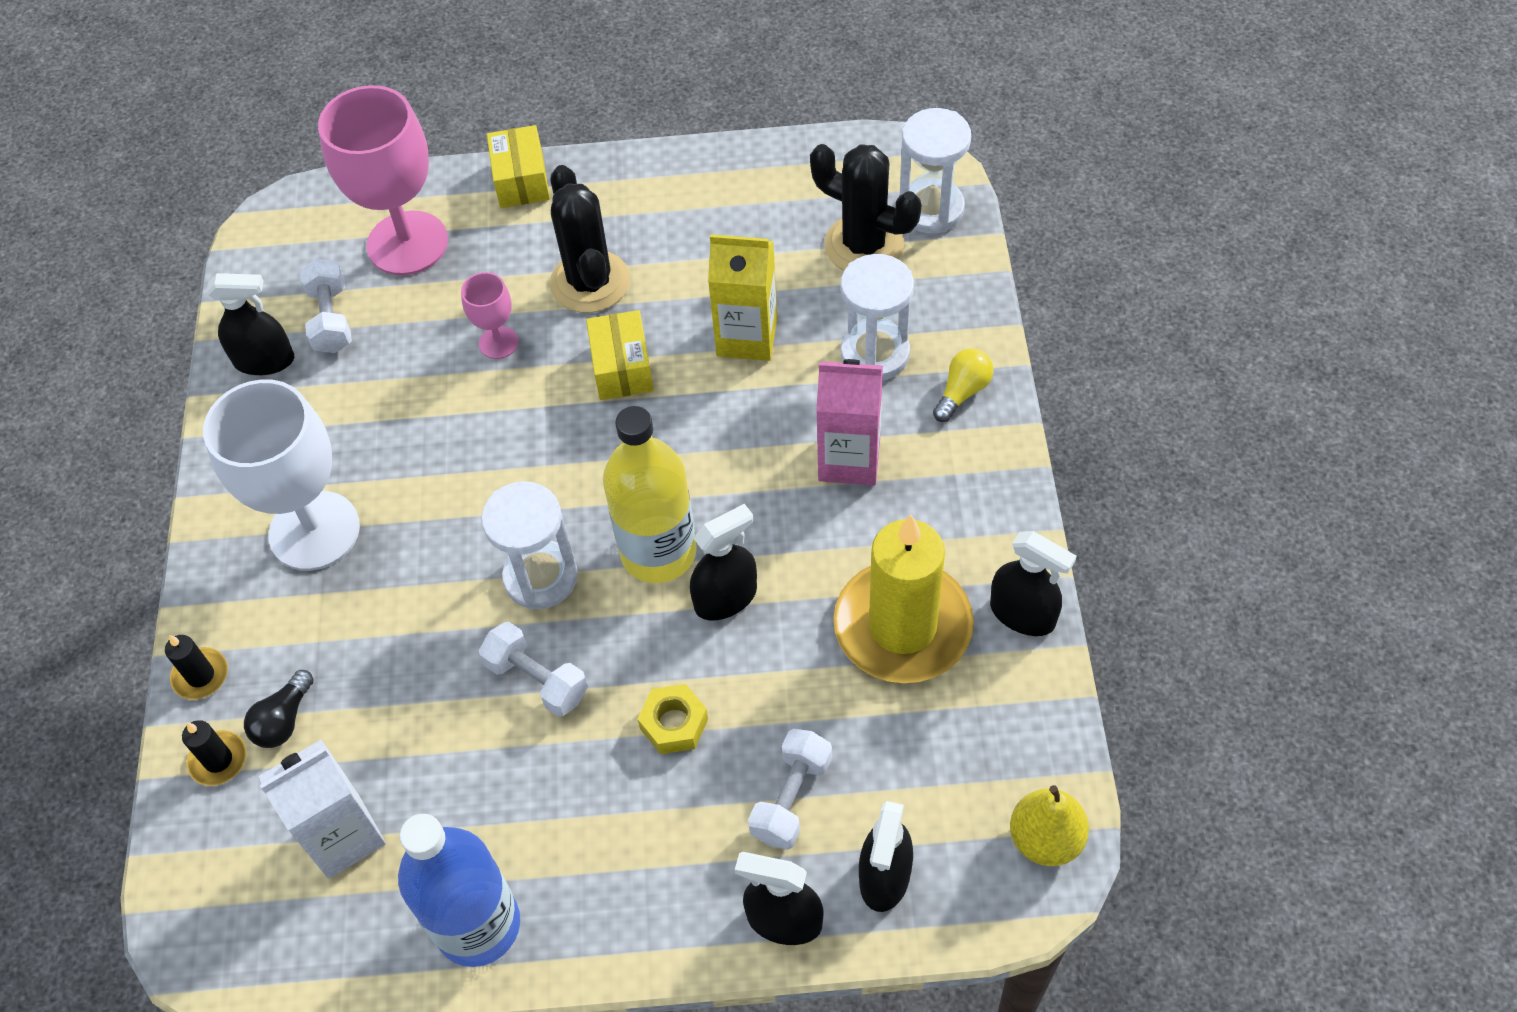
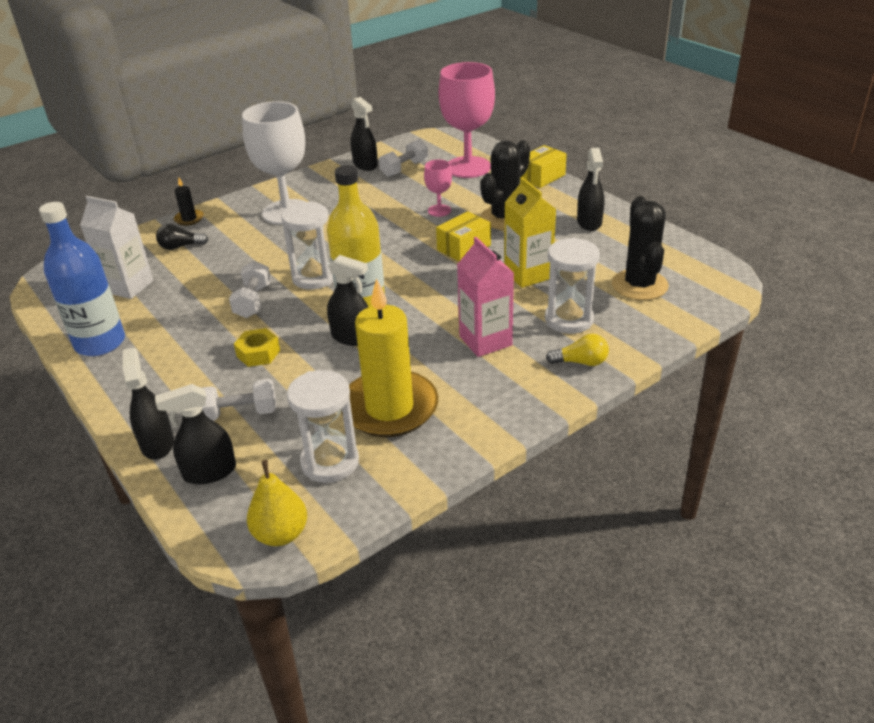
camera: 55 degrees right, 20 degrees down
black candle [182,720,246,786] -> none
white hourglass [900,108,971,234] -> white hourglass moved to [287,370,359,483]
black spray bottle [990,531,1077,636] -> black spray bottle moved to [577,148,605,231]

